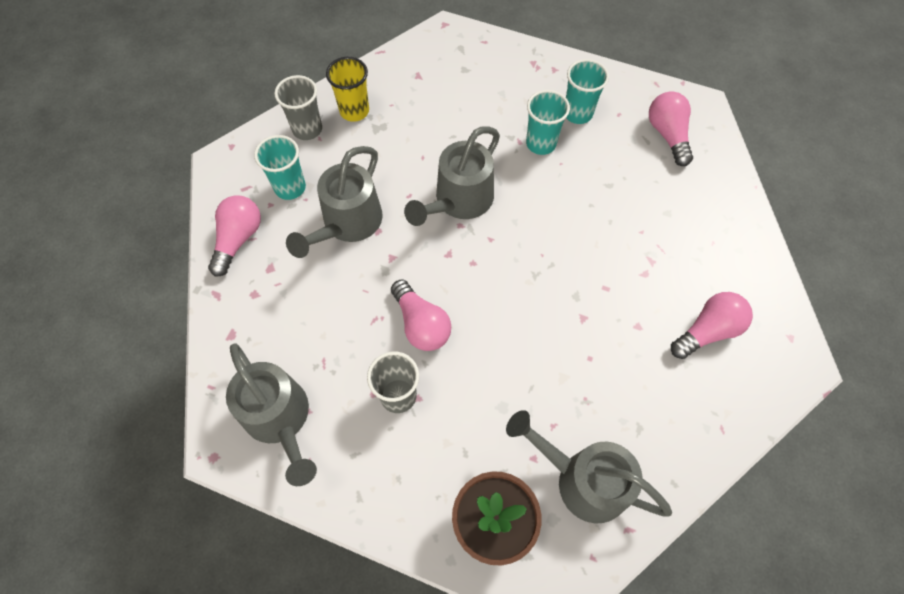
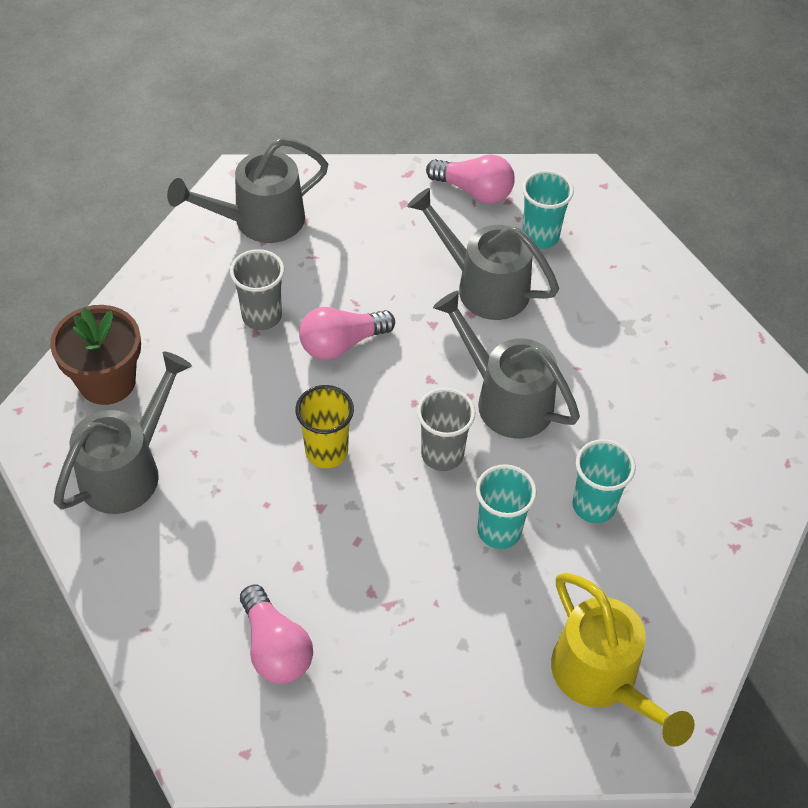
camera: 95 degrees right, 10 degrees down
grey cup [275,75,322,140] -> grey cup moved to [417,388,475,471]
yellow cup [326,57,369,122] -> yellow cup moved to [295,385,354,468]
turquoise cup [566,59,609,124] -> turquoise cup moved to [476,464,537,549]
pink light bulb [649,91,693,166] -> yellow watering can [551,573,695,747]

